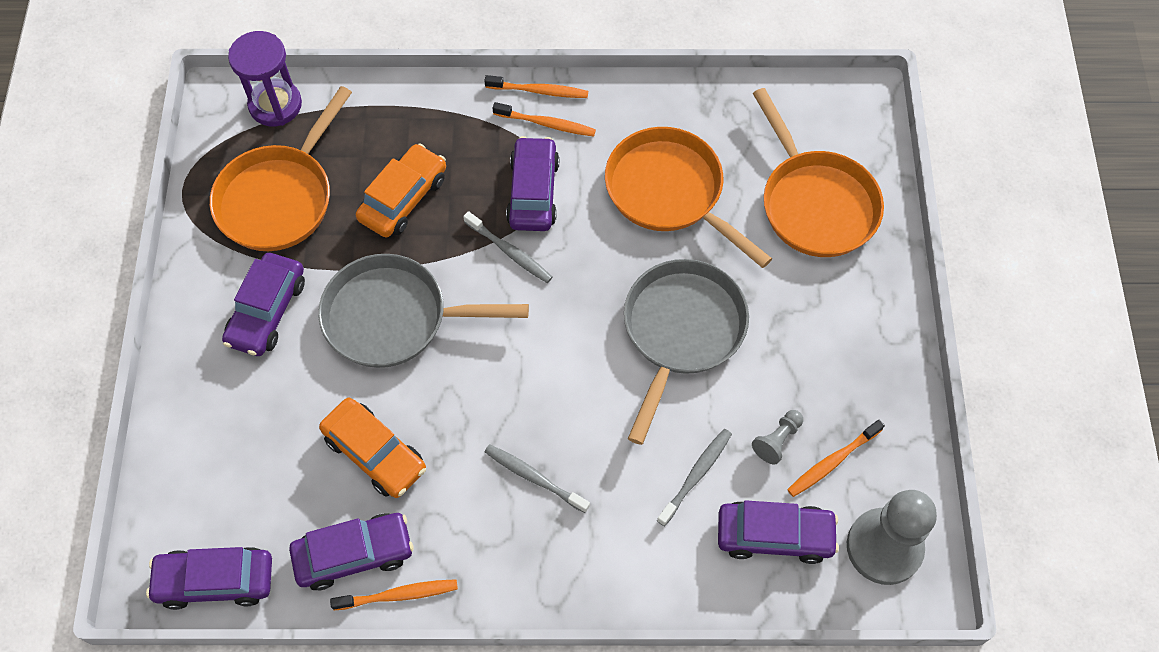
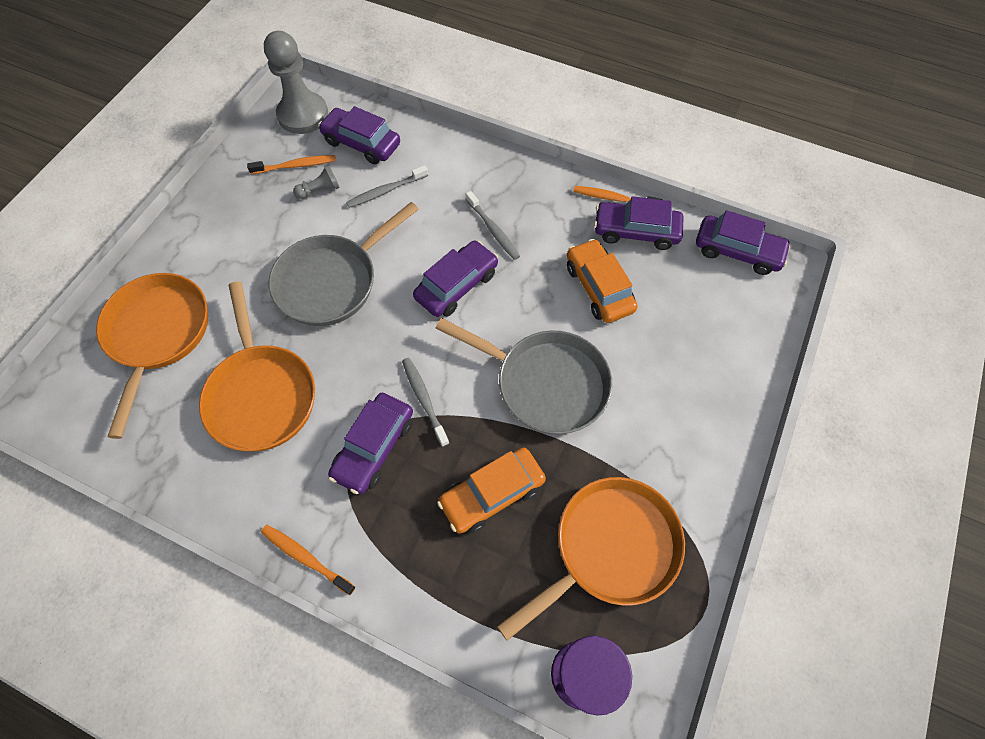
camera: 155 degrees left, 0 degrees up
purple car [222,253,305,356] -> purple car moved to [413,240,498,317]
orange toothbrush [493,102,596,137] -> none

